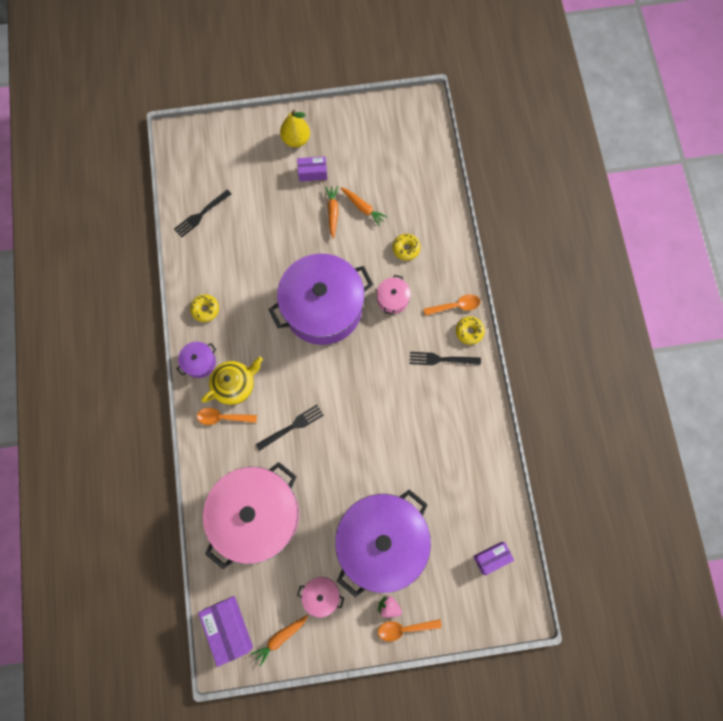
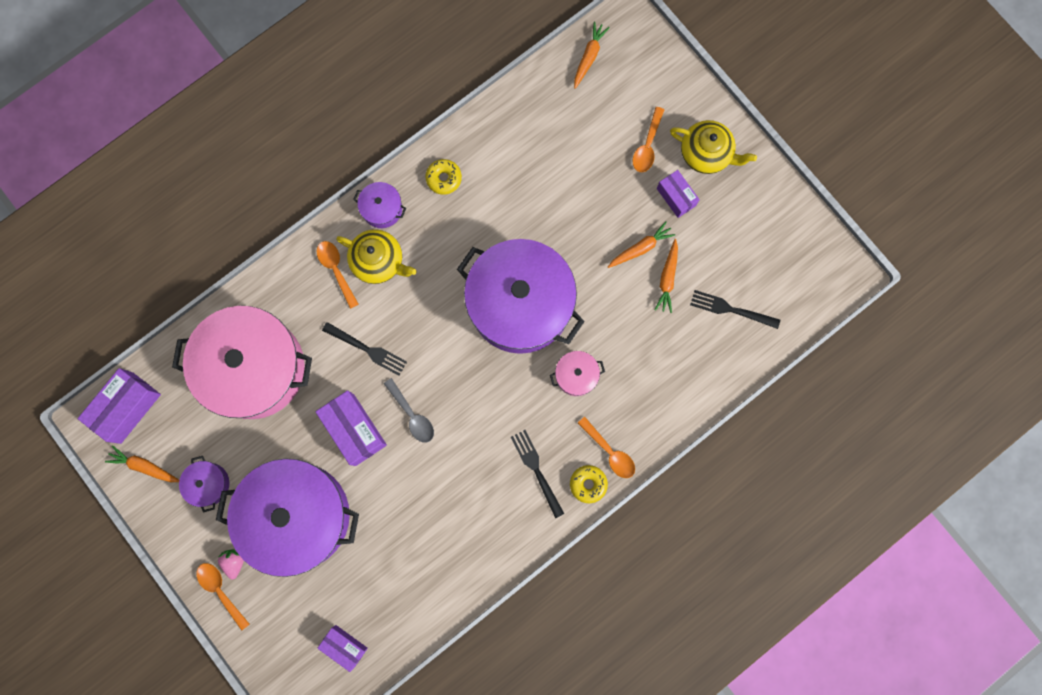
camera: 60 degrees right, 5 degrees up
black fork [174,189,232,238] -> black fork moved to [690,290,780,329]
yellow pear [280,110,310,147] -> yellow teapot [670,120,757,174]
pink pot [297,577,344,618] -> purple pot [179,456,229,513]
yellow donut [393,234,421,260] -> none
none -> purple box [315,390,387,466]
none -> grey spoon [384,378,434,443]
none -> orange carrot [574,21,610,89]
none -> orange spoon [633,107,664,172]

